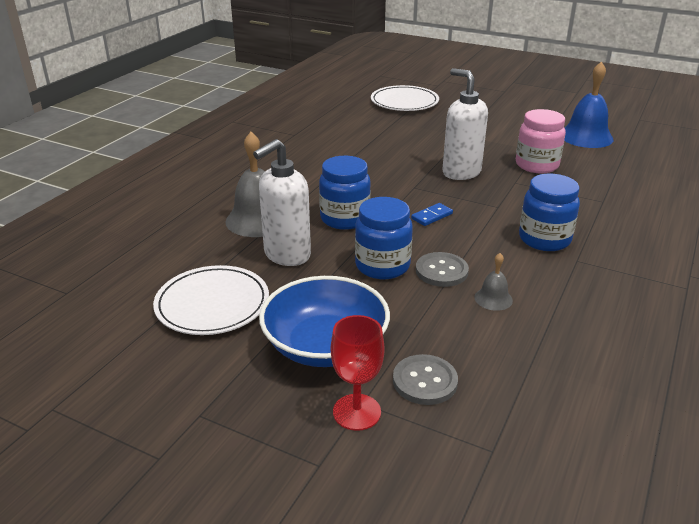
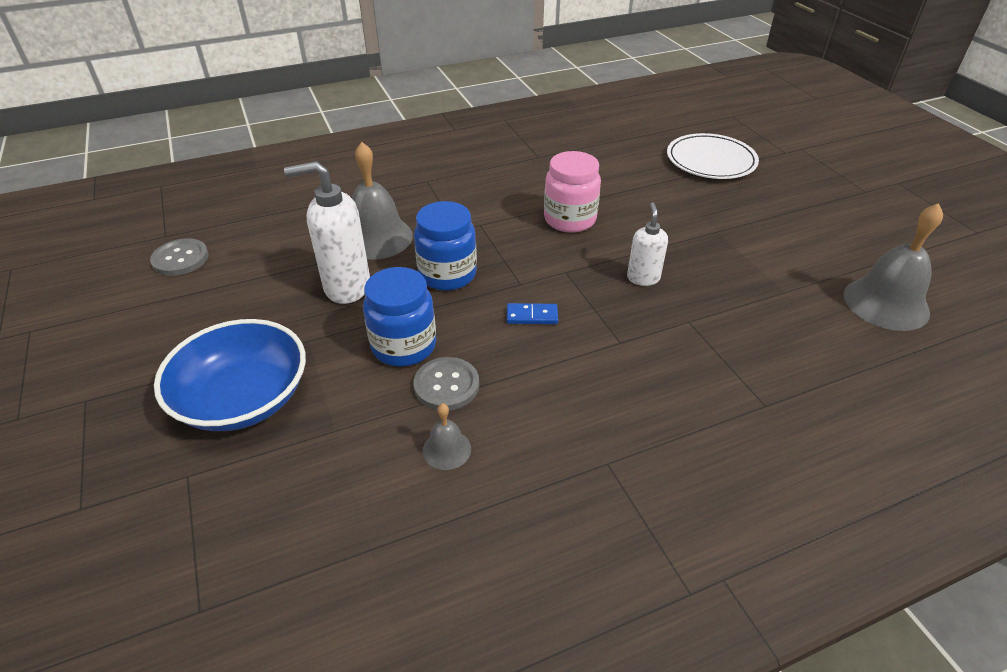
camera: 40 degrees right, 10 degrees up
white plate [153,265,269,335] -> none
red goblet [331,315,385,431] -> none
grey button [393,354,458,405] -> grey button moved to [150,238,209,276]
white soap dispenser [442,68,488,180] -> white soap dispenser [627,202,668,286], size x0.58
pink jar [516,109,566,174] -> pink jar moved to [544,151,601,233]
blue jar [519,174,580,251] -> none
blue bell [564,61,613,148] -> grey bell [844,203,943,331]

